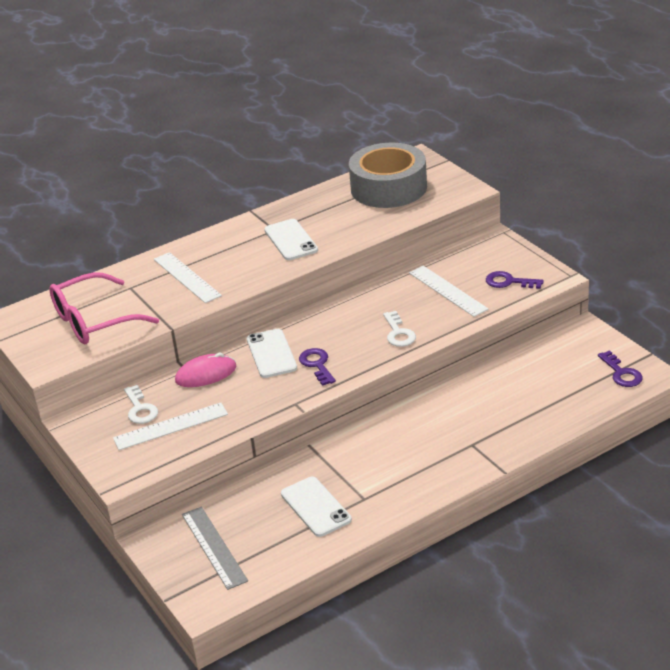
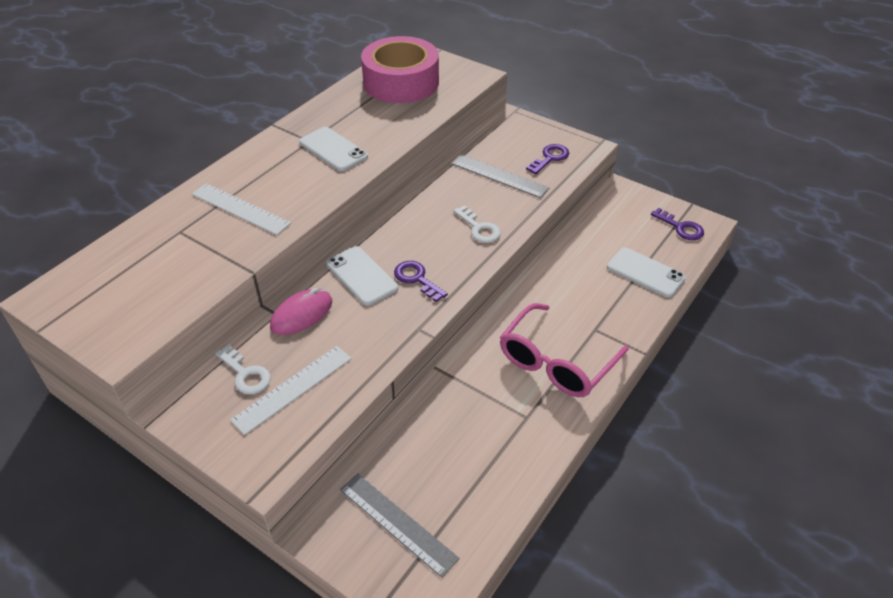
camera: 25 degrees left, 10 degrees up
pink glasses [49,272,159,344] -> pink glasses moved to [500,303,629,397]
white phone [281,477,352,537] -> white phone moved to [607,247,686,298]
grey tape [349,143,427,208] -> pink tape [361,36,439,103]
white ruler [409,266,489,317] -> grey ruler [452,155,550,198]
purple key [486,271,544,289] -> purple key turned 135 degrees clockwise [526,144,569,174]

